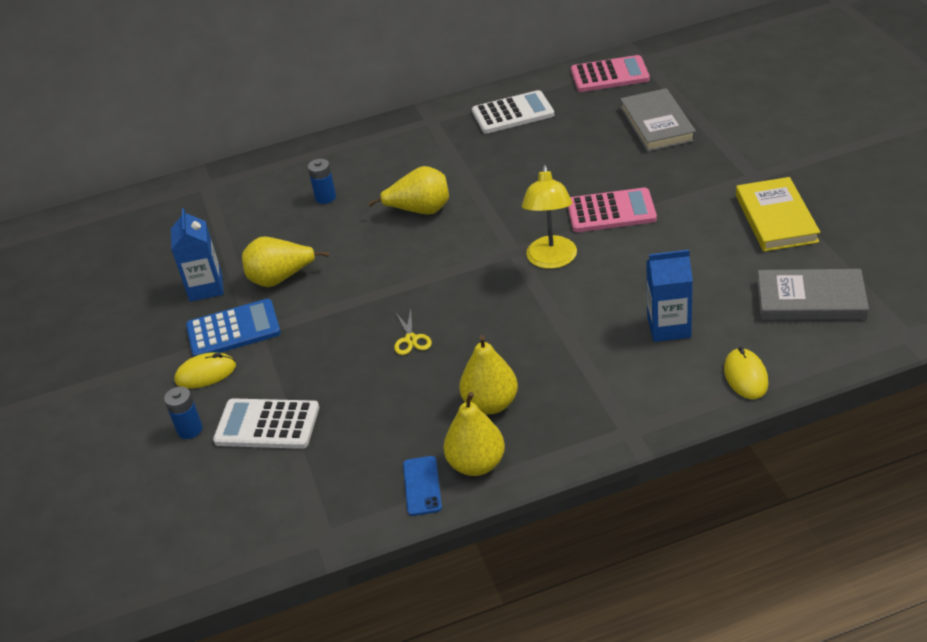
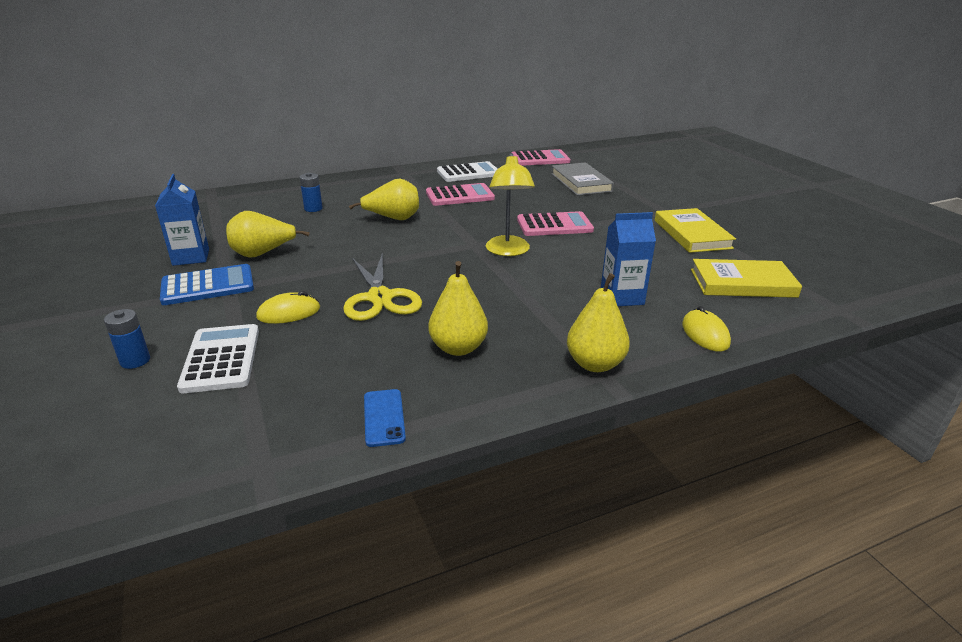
camera: 10 degrees left, 10 degrees down
yellow mouse [174,352,236,388] -> yellow mouse moved to [256,291,320,324]
white calculator [213,399,319,449] -> white calculator turned 75 degrees clockwise [177,324,259,393]
yellow scissors [394,309,432,355] -> yellow scissors [343,253,422,321], size x2.11
yellow pear [444,392,505,476] -> yellow pear moved to [567,273,630,372]
grey book [757,269,869,320] -> yellow book [691,259,802,298]
none -> pink calculator [426,183,495,206]

